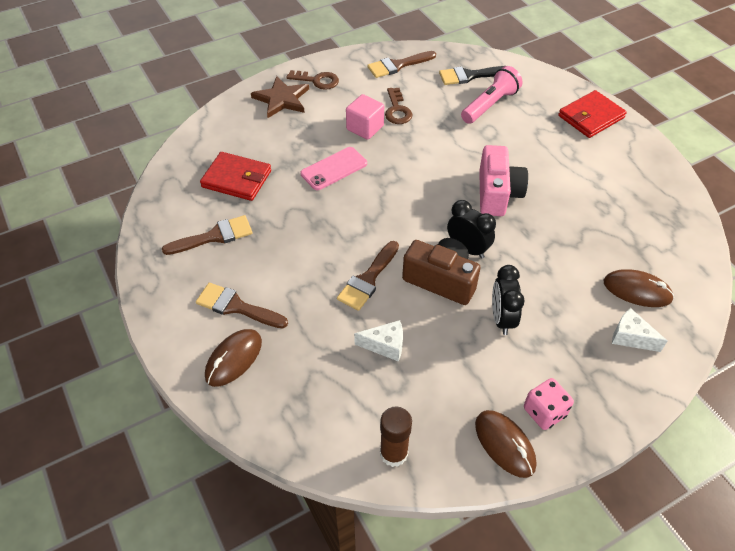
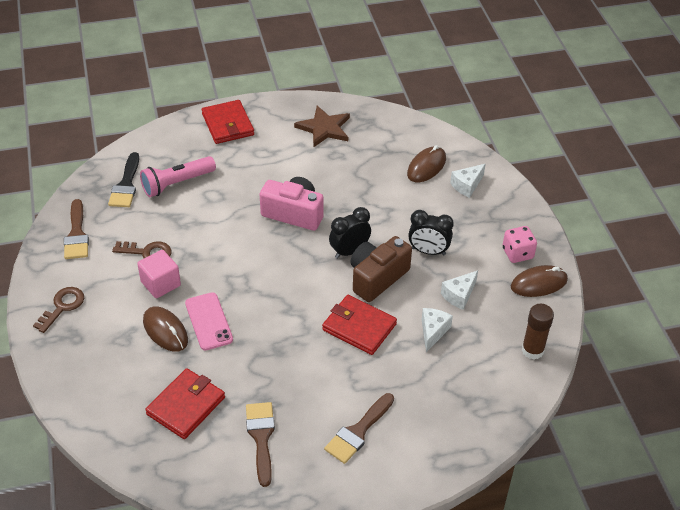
camera: 75 degrees left, 5 degrees down
brown mouse [205,329,262,387] -> brown mouse moved to [143,306,188,352]
brown star [251,76,309,118] -> brown star moved to [294,106,350,147]
brown brush [337,241,399,311] -> red wallet [322,295,397,355]
pink flashlight [461,66,522,124] -> pink flashlight turned 90 degrees counterclockwise [140,156,216,197]
none -> white cheese [441,270,478,310]

